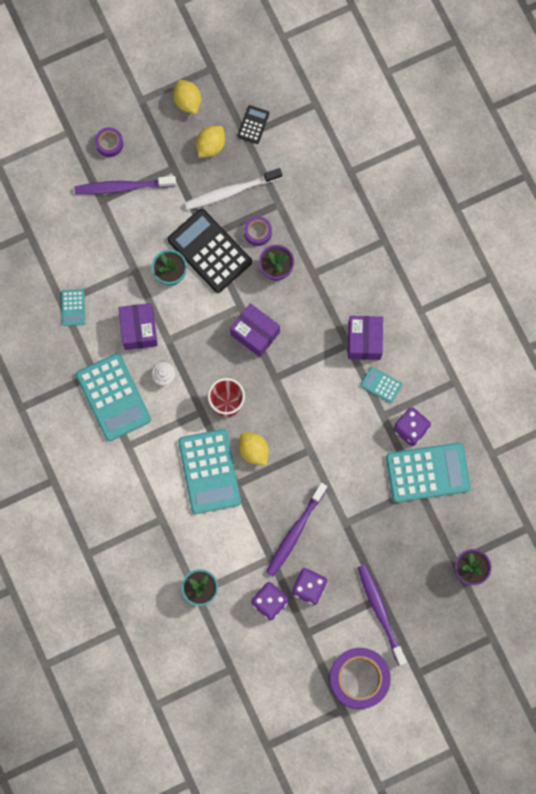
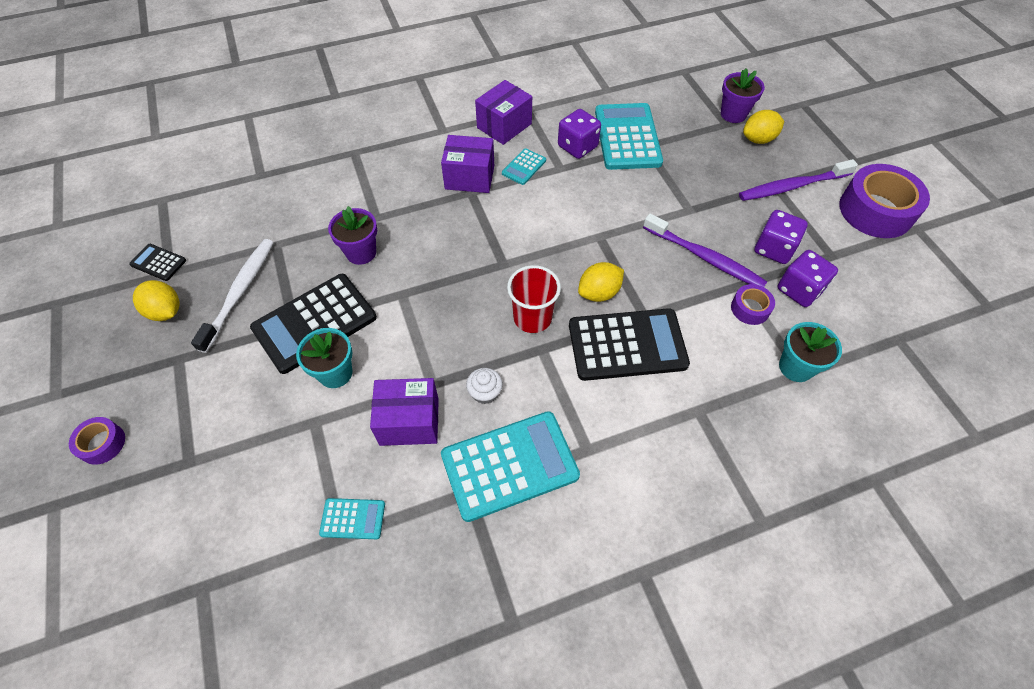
camera: 85 degrees left, 20 degrees down
purple toothbrush [75,176,176,194] -> none
yellow lemon [173,80,201,114] -> yellow lemon moved to [743,110,784,144]
turquoise calculator [178,429,241,514] -> black calculator [569,308,690,381]
white toothbrush [185,168,282,210] -> white toothbrush turned 150 degrees counterclockwise [191,239,274,353]
purple box [230,303,280,357] -> purple box moved to [475,80,532,145]
purple tape [244,216,272,246] -> purple tape moved to [731,284,775,325]

